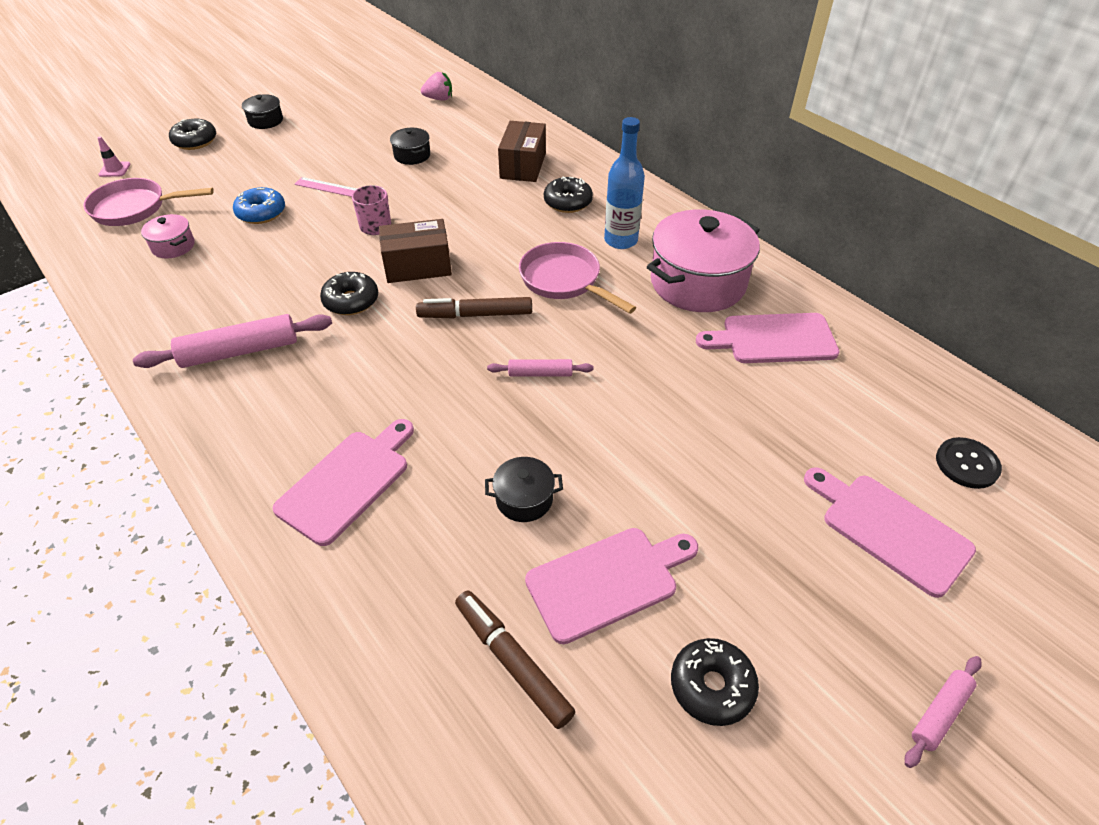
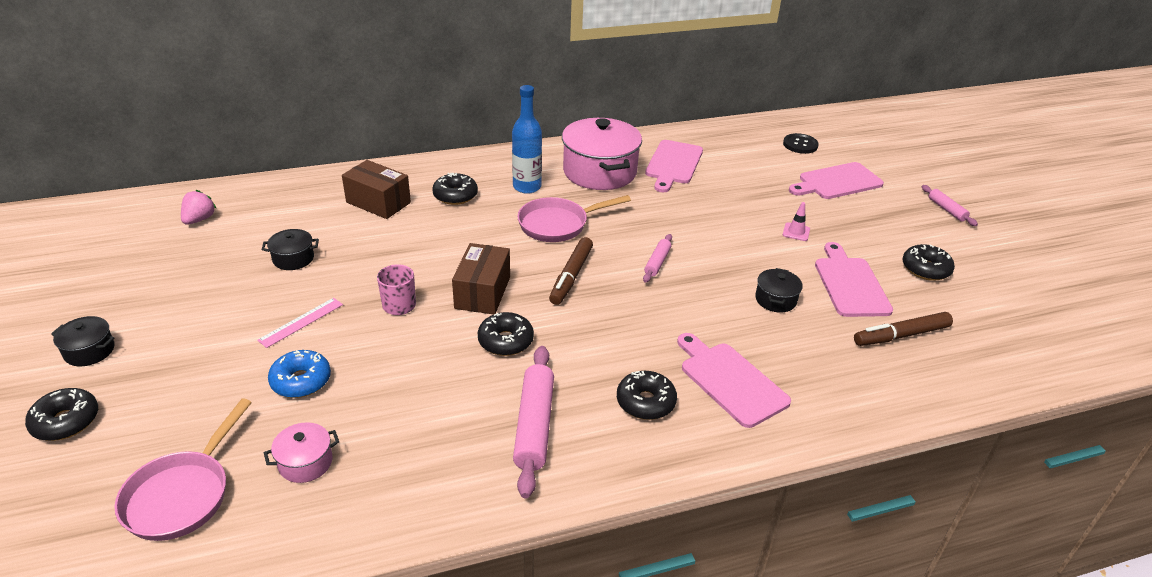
camera: 70 degrees left, 10 degrees down
pink traffic cone [98,137,131,177] -> pink traffic cone moved to [783,202,810,241]
none -> black donut [617,371,677,420]

